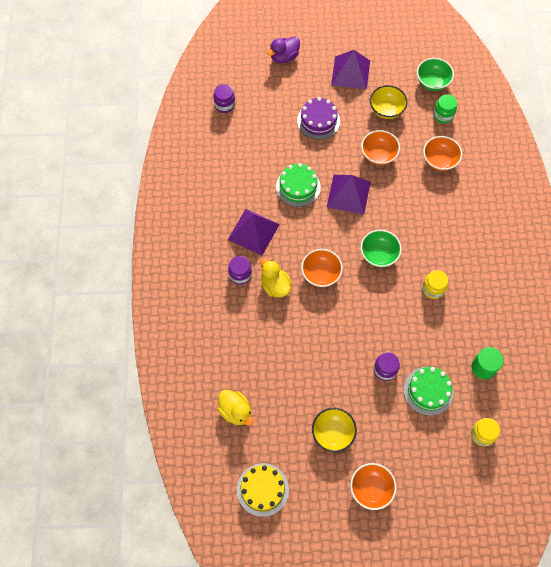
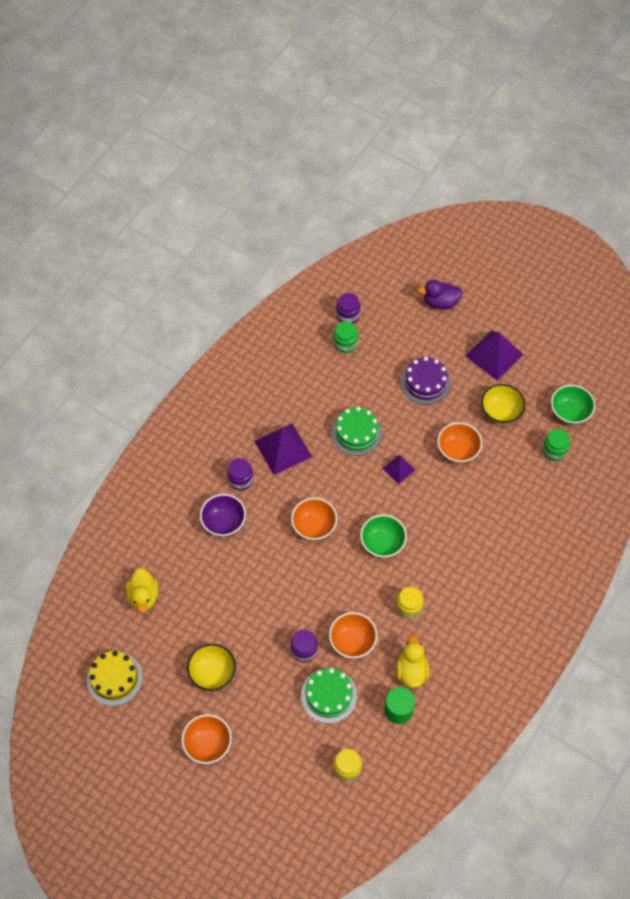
camera: 35 degrees right, 5 degrees down
yellow duck [260,258,292,298] -> yellow duck moved to [396,635,430,688]
purple pyramid [327,175,371,214] -> purple pyramid [383,455,415,484], size x0.54
orange bowl [423,136,462,171] -> orange bowl moved to [329,612,377,658]
none -> purple bowl [200,494,246,537]
none -> green jar [334,321,358,353]

